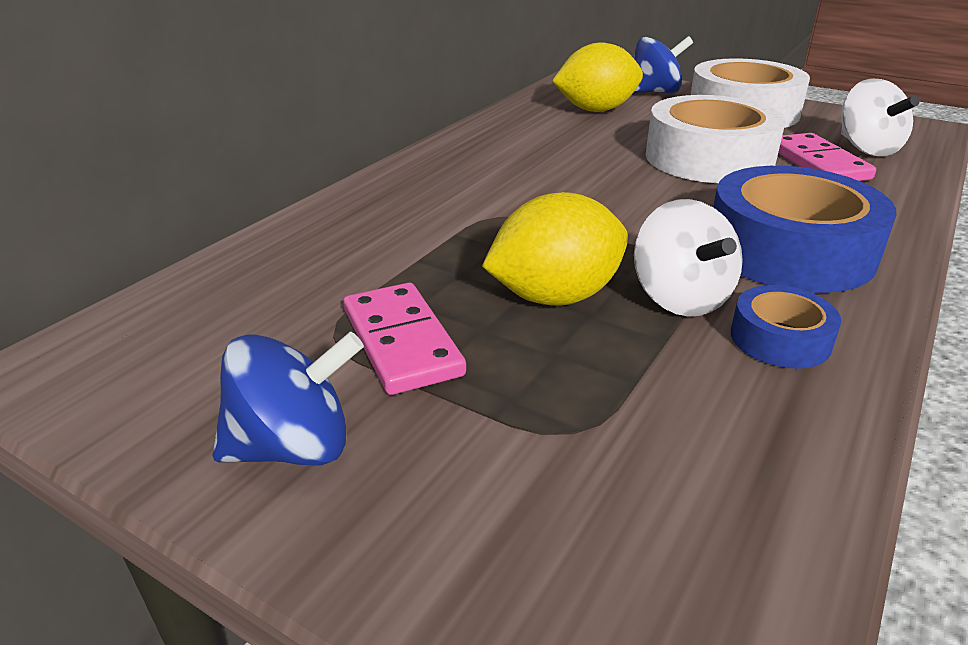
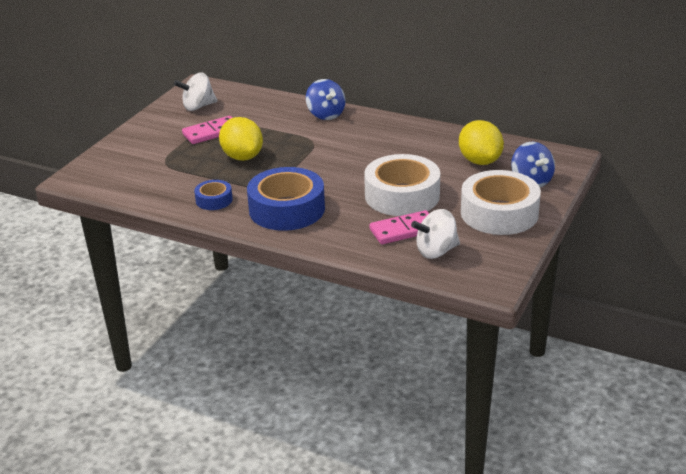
camera: 85 degrees right, 0 degrees up
blue spinning top [213,332,364,466] -> blue spinning top moved to [306,79,345,120]
white spinning top [634,199,743,317] -> white spinning top moved to [174,72,217,111]

